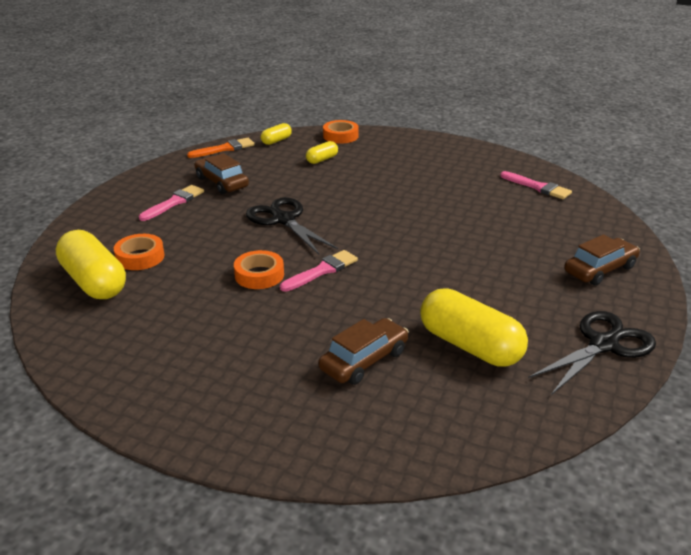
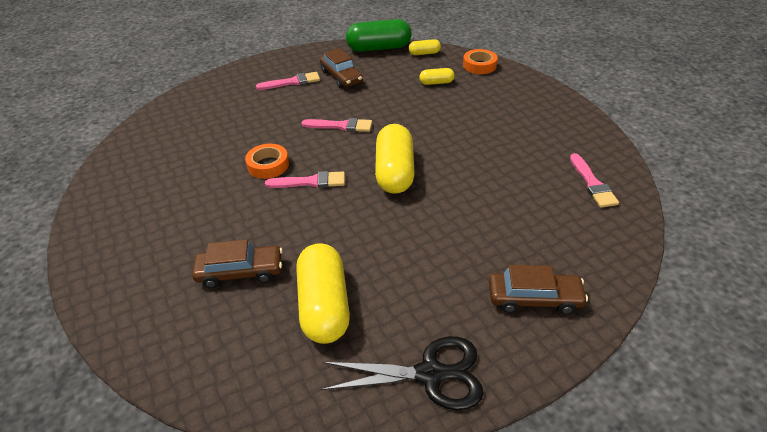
camera: 40 degrees right, 10 degrees up
yellow capsule [56,230,126,299] -> yellow capsule moved to [375,124,415,194]
orange tape [114,234,164,270] -> none
orange brush [187,138,255,158] -> green capsule [346,19,412,52]
brown car [194,153,249,194] -> brown car turned 150 degrees clockwise [320,48,363,88]
black scissors [246,197,338,254] -> pink brush [302,118,372,132]

